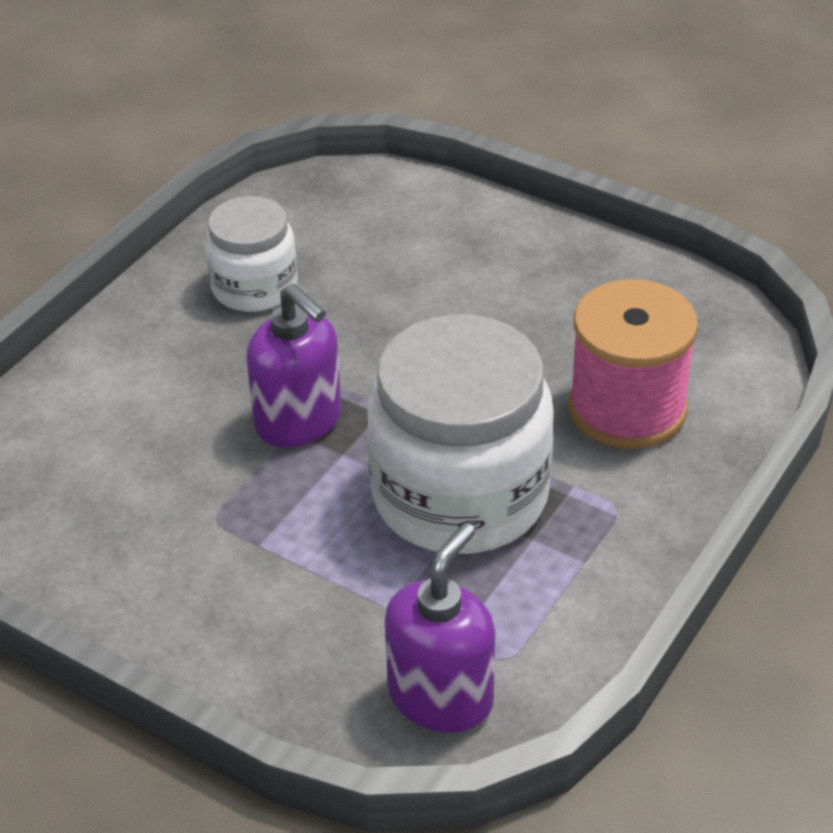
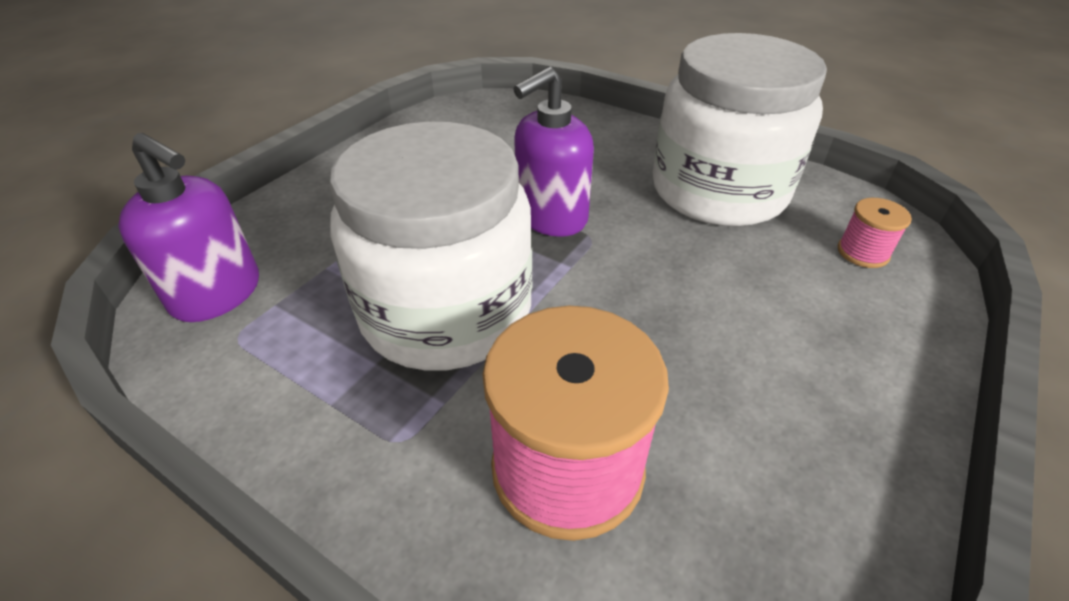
camera: 90 degrees right, 0 degrees up
white jar [205,196,298,312] -> white jar [653,33,827,226], size x1.79
none -> pink spool [838,198,912,268]

